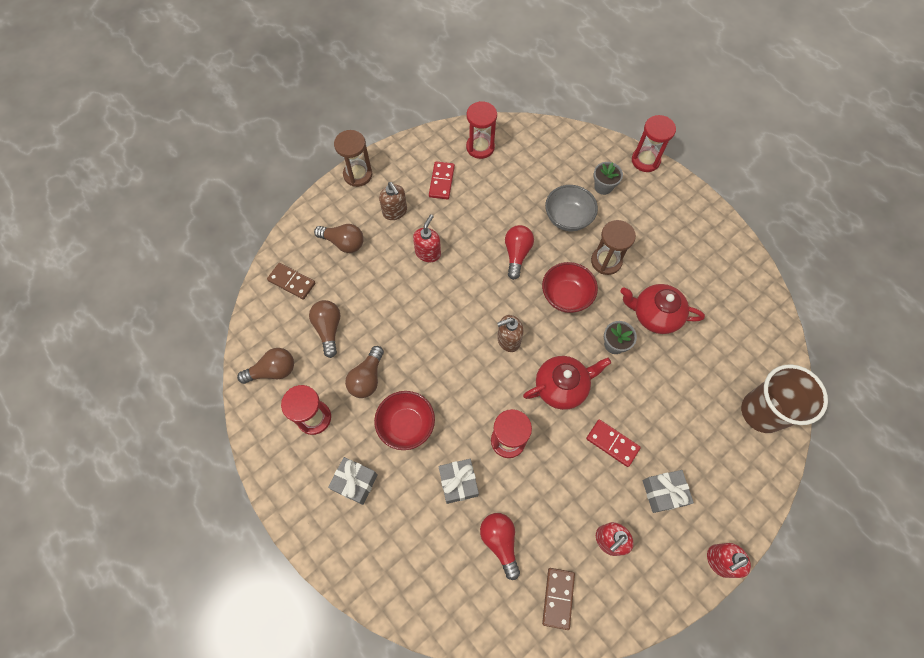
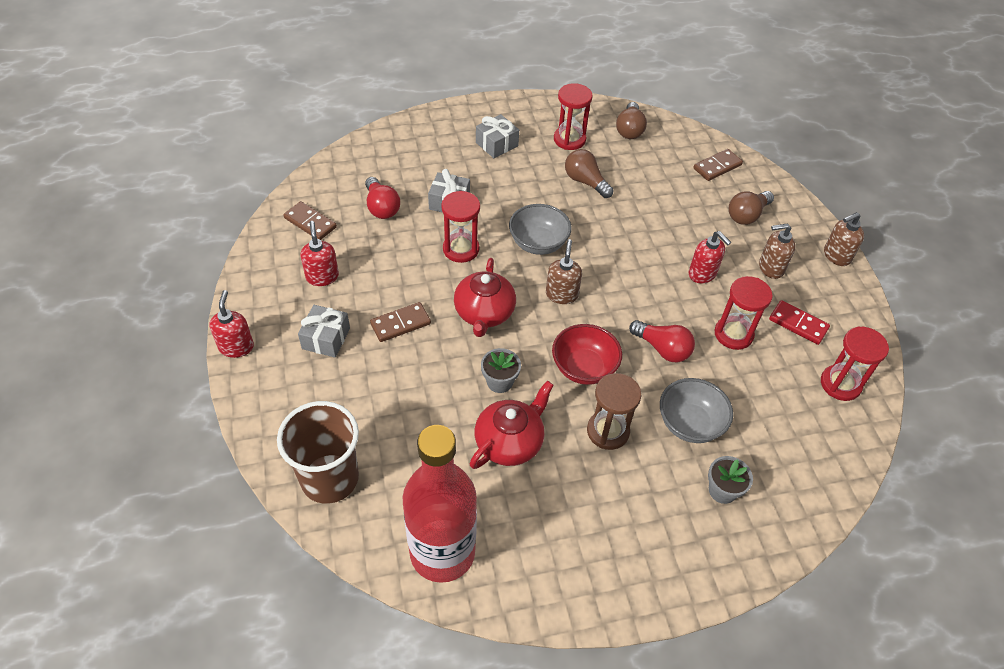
camera: 115 degrees right, 15 degrees down
brown light bulb [309,300,340,358] -> none
brown hourglass [334,130,372,187] -> brown soap dispenser [824,212,864,266]
red bowl [374,391,435,450] -> none
red light bulb [480,513,520,580] -> red light bulb turned 60 degrees clockwise [365,177,400,219]
red domino [586,419,641,467] -> brown domino [370,302,431,342]
red hourglass [632,115,676,172] -> red hourglass moved to [715,276,773,350]
none -> red bottle [403,425,477,583]
none -> grey bowl [509,204,572,255]

